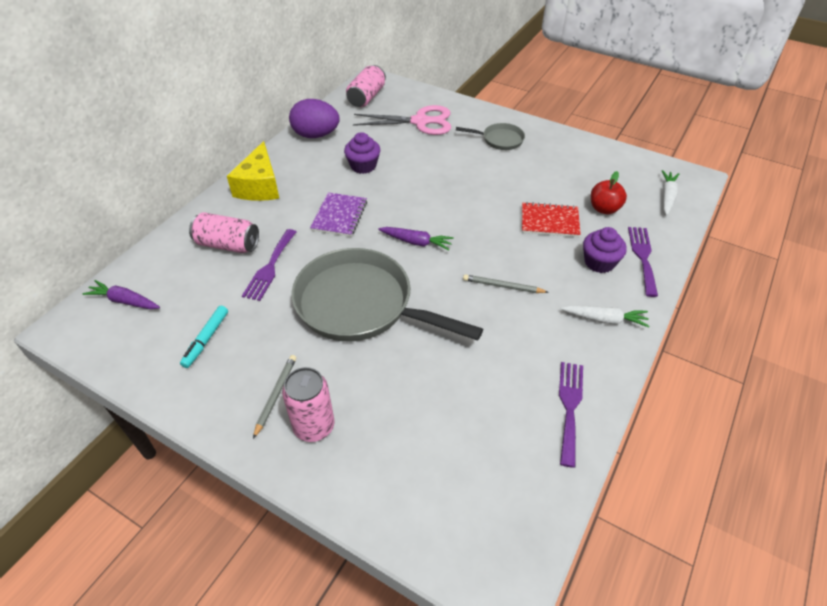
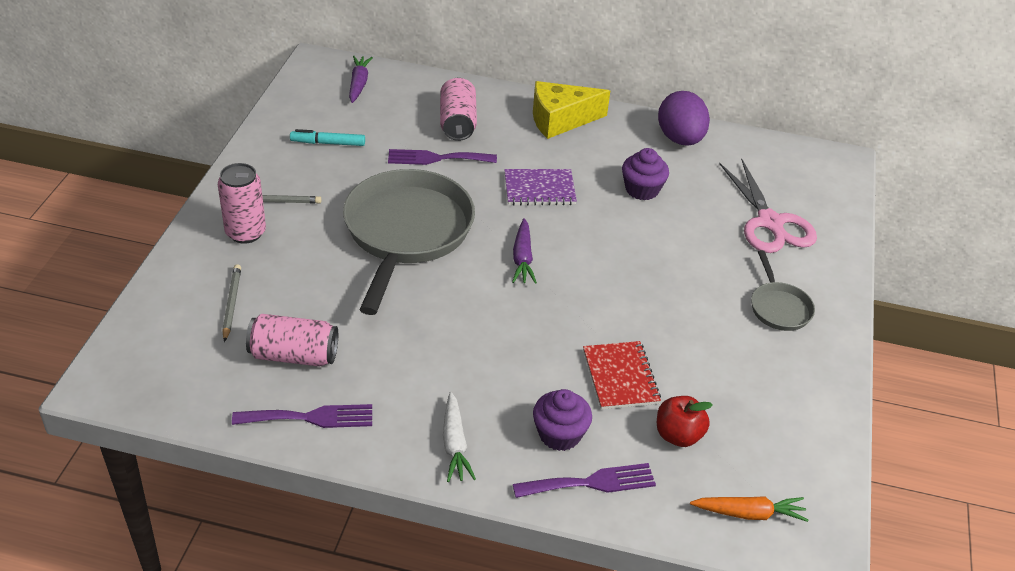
camera: 70 degrees right, 5 degrees down
pink can [346,65,386,107] -> pink can moved to [246,314,338,367]
grey pencil [463,274,549,293] -> grey pencil moved to [222,264,241,342]
white carrot [662,170,679,216] -> orange carrot [690,496,808,522]

